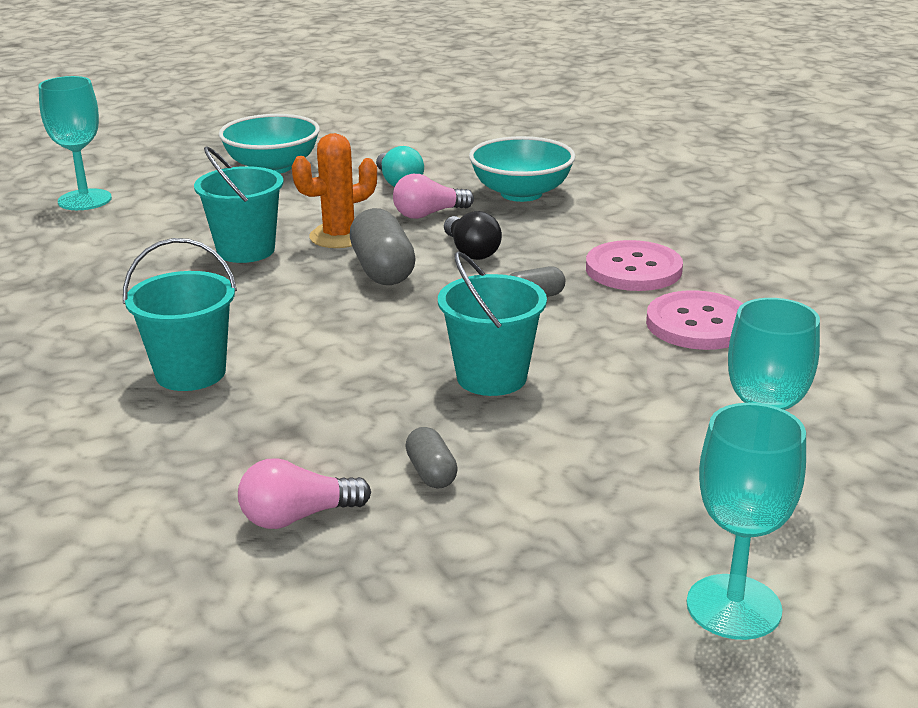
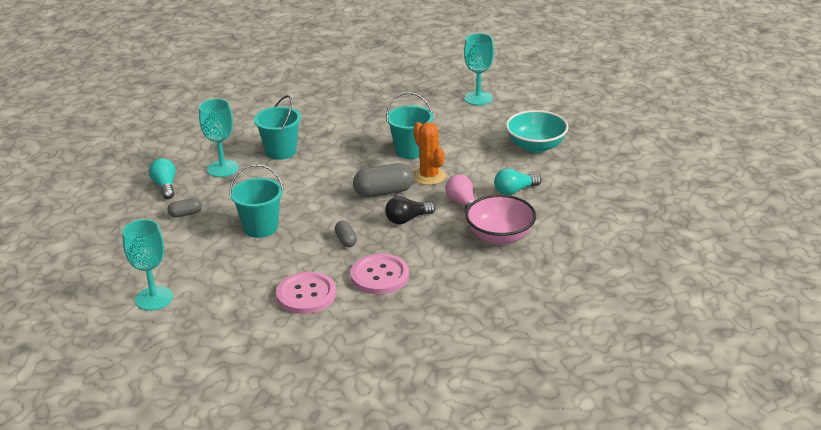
camera: 90 degrees right, 5 degrees up
pink light bulb [238,458,371,529] -> turquoise light bulb [149,158,176,199]
turquoise bowl [469,136,575,202] -> pink bowl [465,195,536,245]
turquoise goblet [687,403,806,640] -> turquoise goblet moved to [199,99,239,177]

